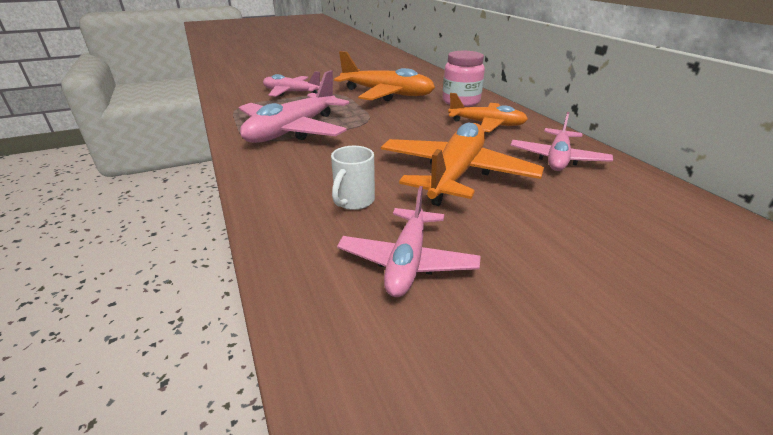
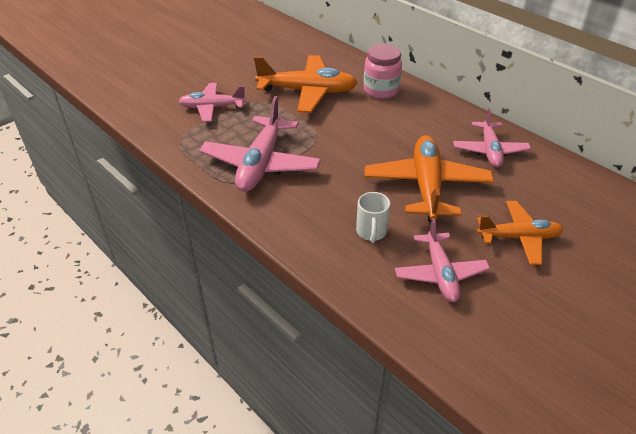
camera: 20 degrees left, 10 degrees up
orange plane [448,93,528,132] -> orange plane moved to [477,201,564,265]

